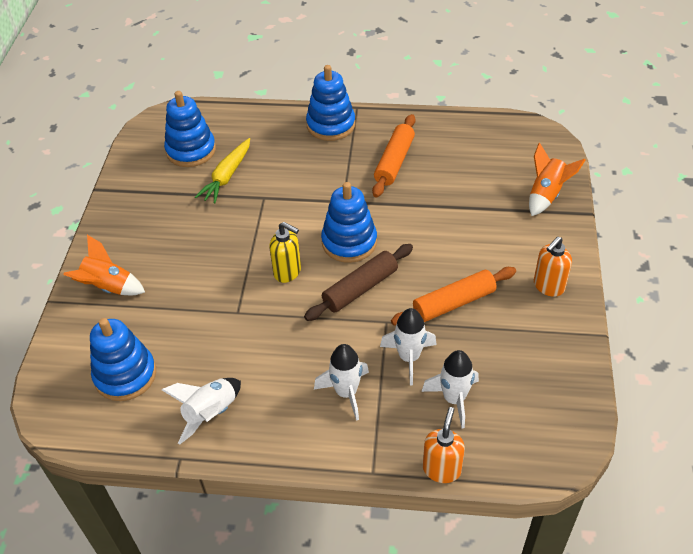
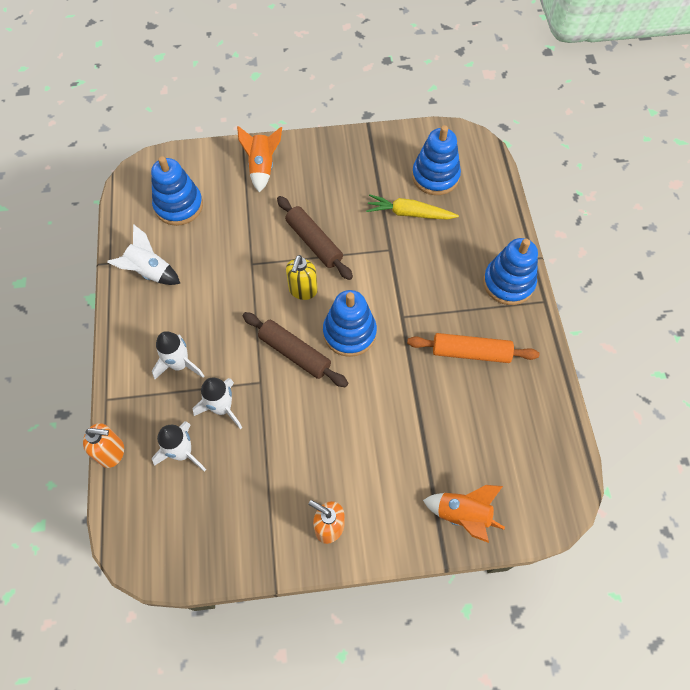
camera: 75 degrees right, 15 degrees up
orange rolling pin [391,267,516,325] -> none
none -> brown rolling pin [277,196,353,280]

